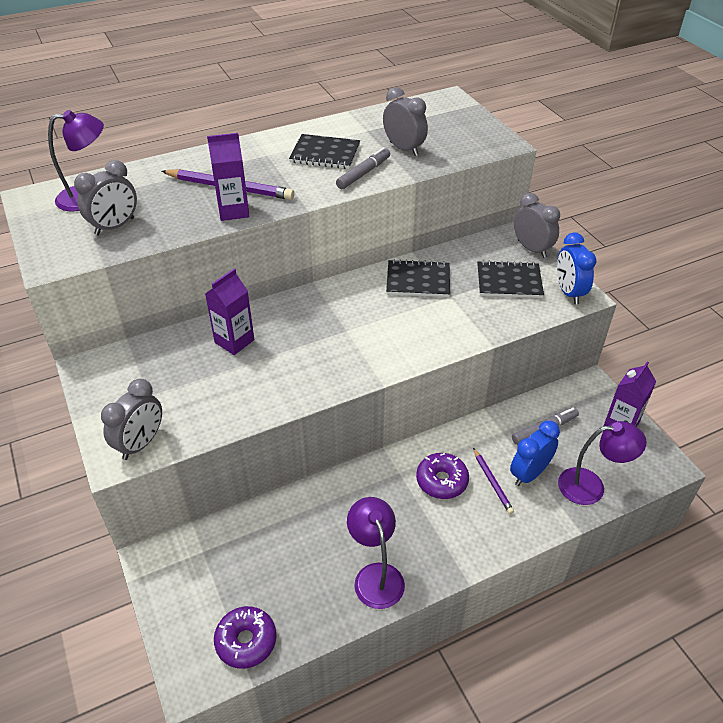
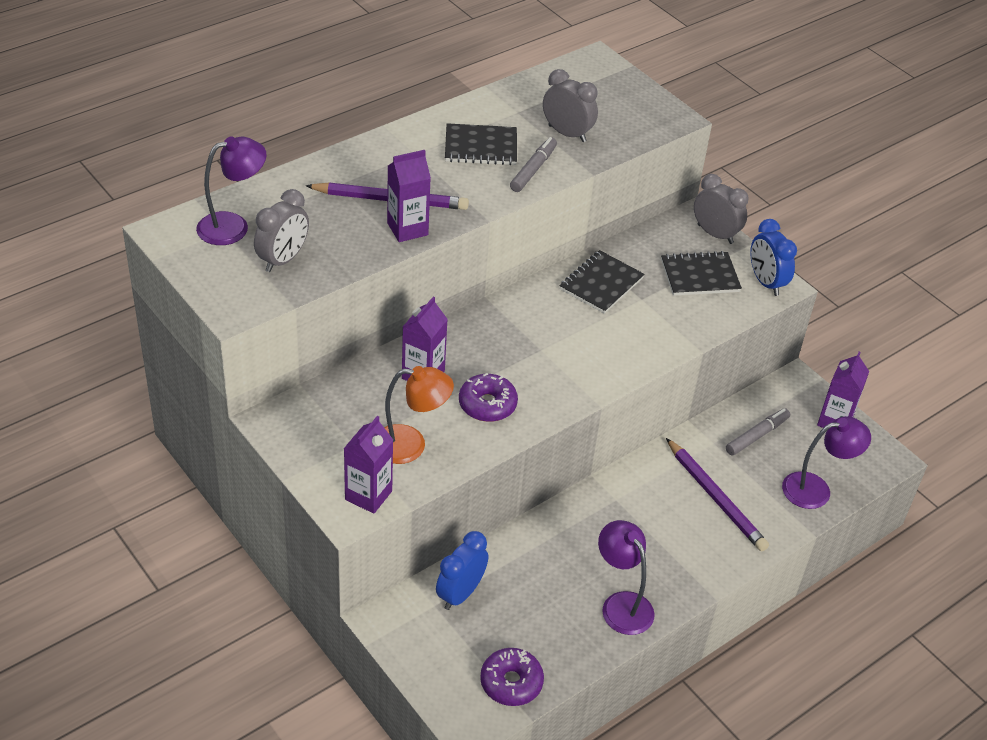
camera: 15 degrees left, 0 degrees up
grey clock [101,379,162,460] -> purple carton [344,416,393,514]
black notebook [386,259,450,297] -> black notebook turned 45 degrees counterclockwise [560,250,644,314]
purple donut [416,453,469,499] -> purple donut moved to [459,373,518,422]
purple pencil [473,448,514,514] -> purple pencil [666,438,769,551], size x1.79
blue clock [510,421,560,486] -> blue clock moved to [436,531,488,610]
none -> orange lamp [384,366,454,464]

